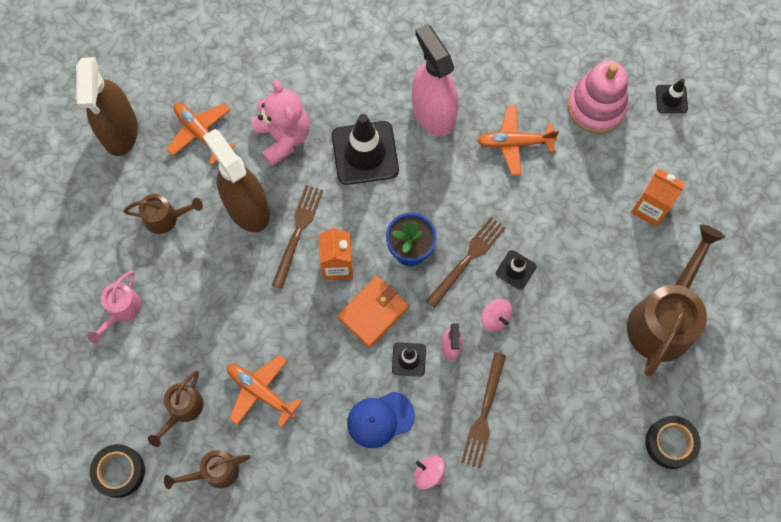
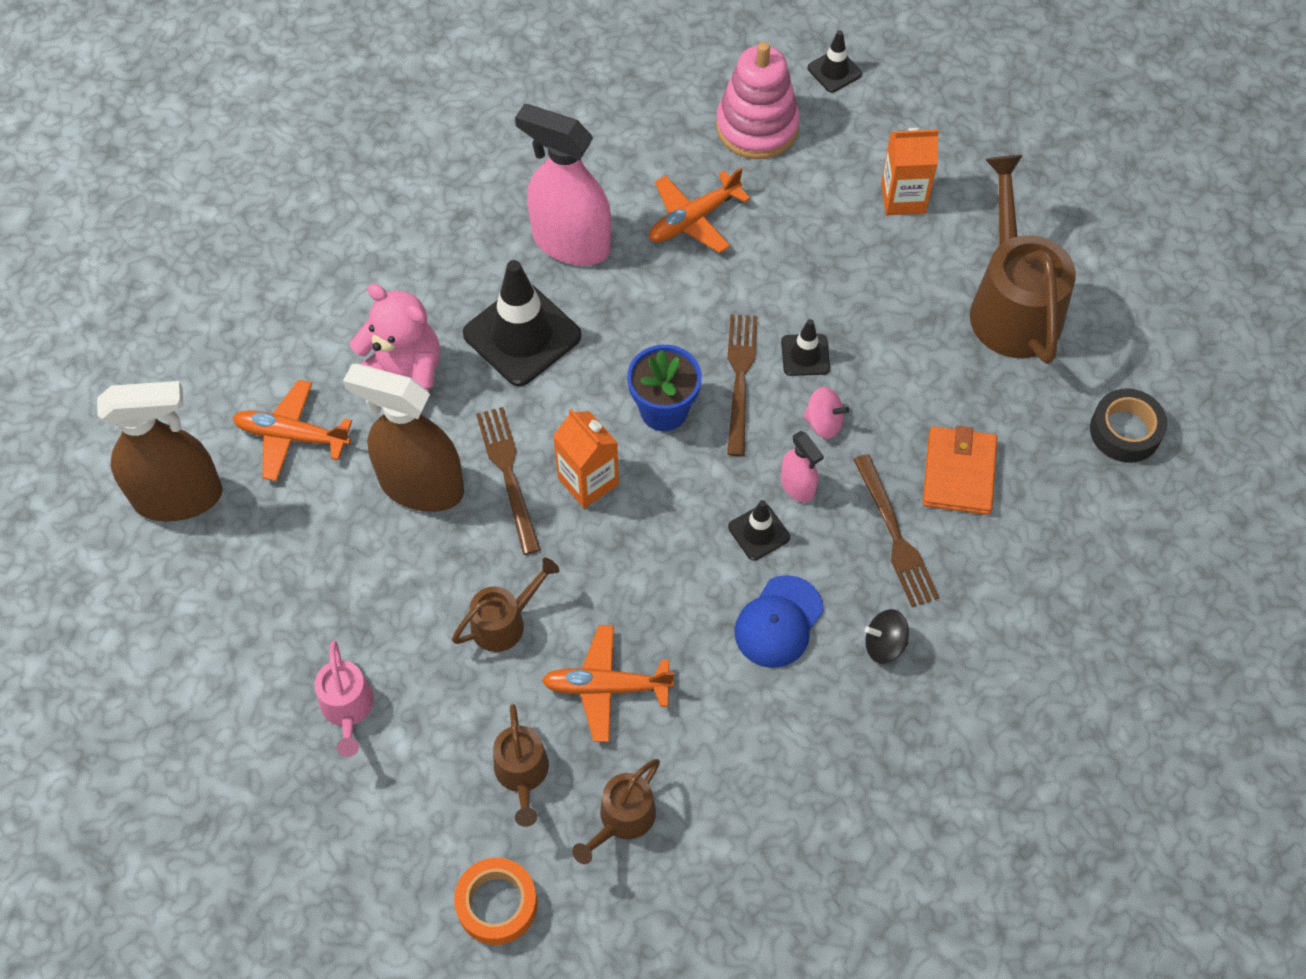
camera: 35 degrees left, 10 degrees down
brown spray bottle [76,57,138,156] -> brown spray bottle turned 60 degrees counterclockwise [97,381,223,522]
black tape [89,444,145,498] -> orange tape [454,857,538,945]
brown watering can [123,194,203,234] -> brown watering can moved to [452,558,560,652]
orange wallet [337,276,409,348] -> orange wallet moved to [923,426,997,515]
pink spinning top [414,456,445,489] -> black spinning top [865,609,909,664]

